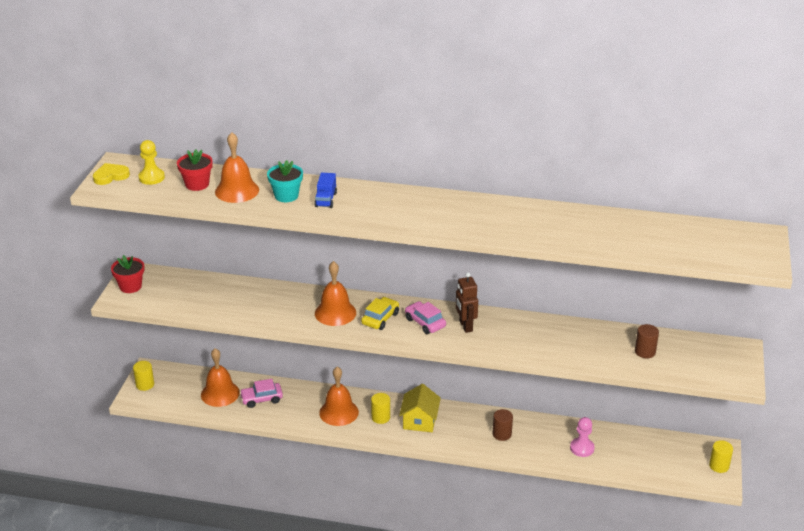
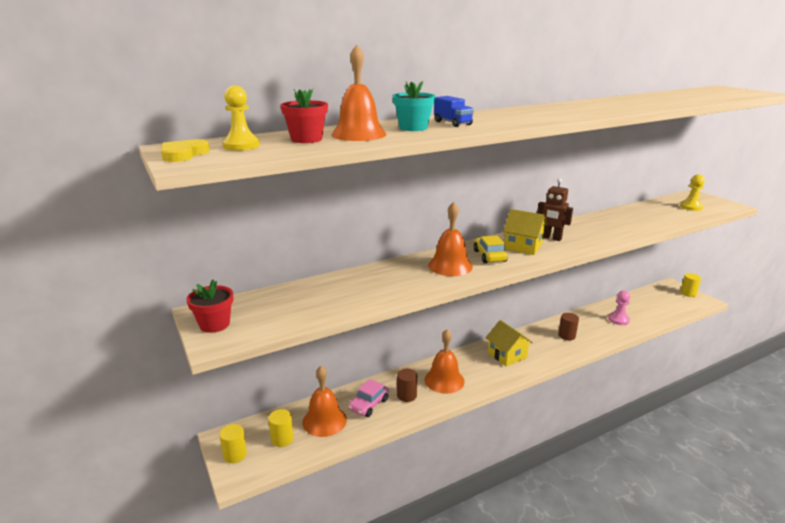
camera: 40 degrees left, 10 degrees down
yellow cylinder [371,393,390,424] -> yellow cylinder moved to [268,409,293,447]
pink car [405,301,446,334] -> yellow house [503,209,548,255]
brown cylinder [635,324,659,358] -> brown cylinder moved to [397,368,417,402]
none -> yellow pawn [680,174,705,211]

